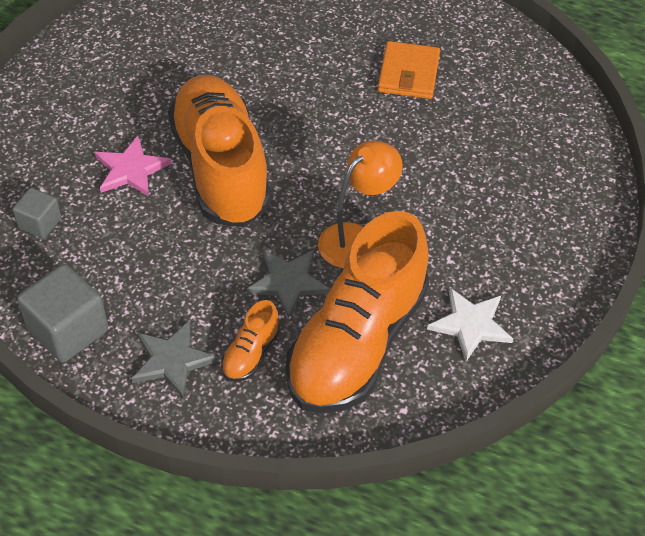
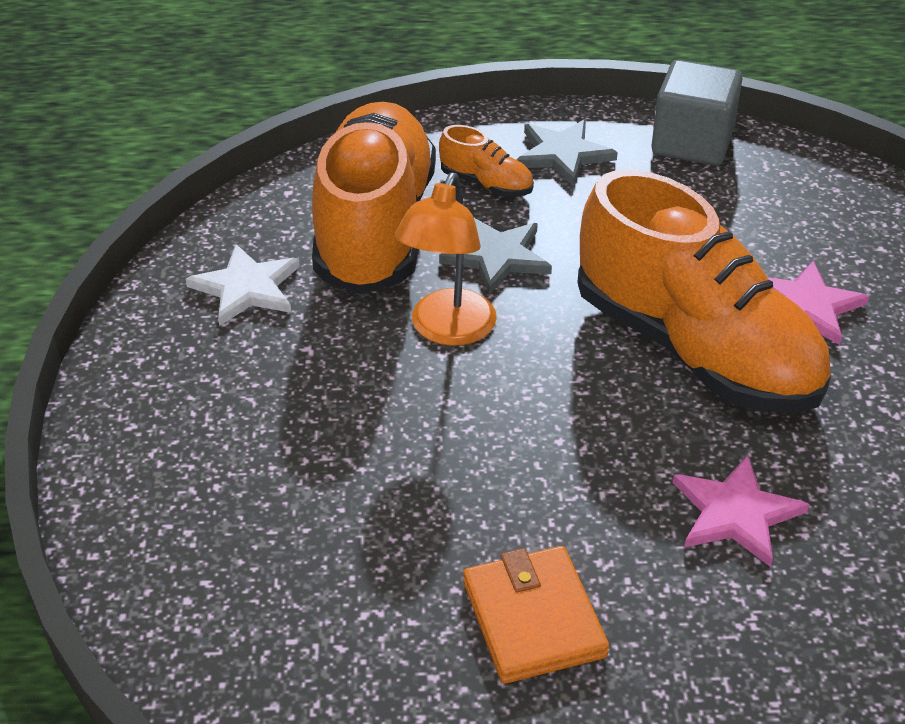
camera: 155 degrees right, 10 degrees down
grey cube [13,188,61,239] -> none
orange shoe [221,300,280,382] -> orange shoe turned 120 degrees clockwise [439,125,534,197]
none -> pink star [673,455,809,567]

